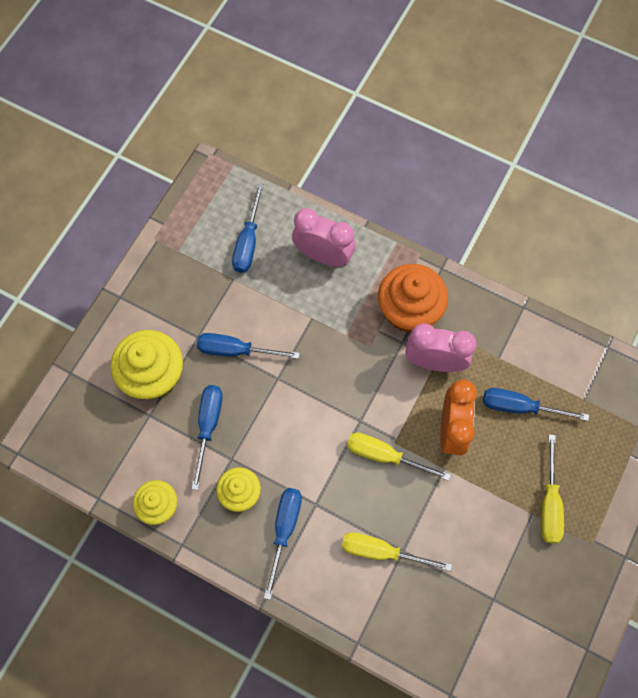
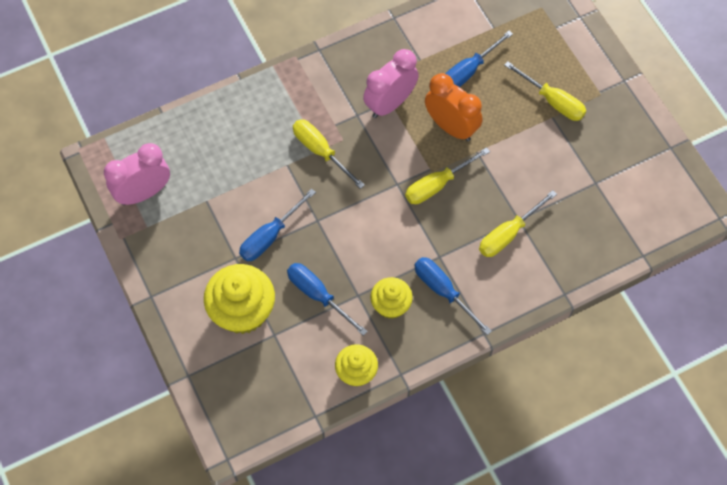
camera: 55 degrees left, 5 degrees down
blue screwdriver [232,183,264,273] -> none
pink clock [292,208,356,267] -> pink clock moved to [104,143,170,205]
orange cupcake [378,264,448,333] -> none
none -> yellow screwdriver [293,119,365,189]

